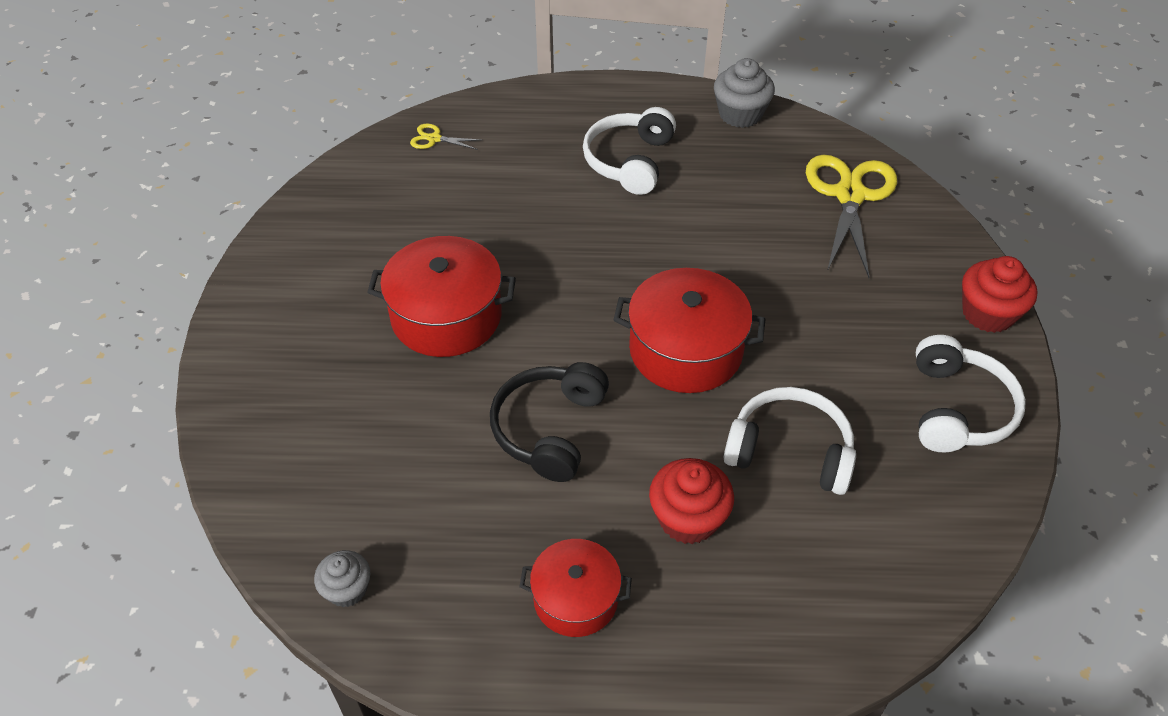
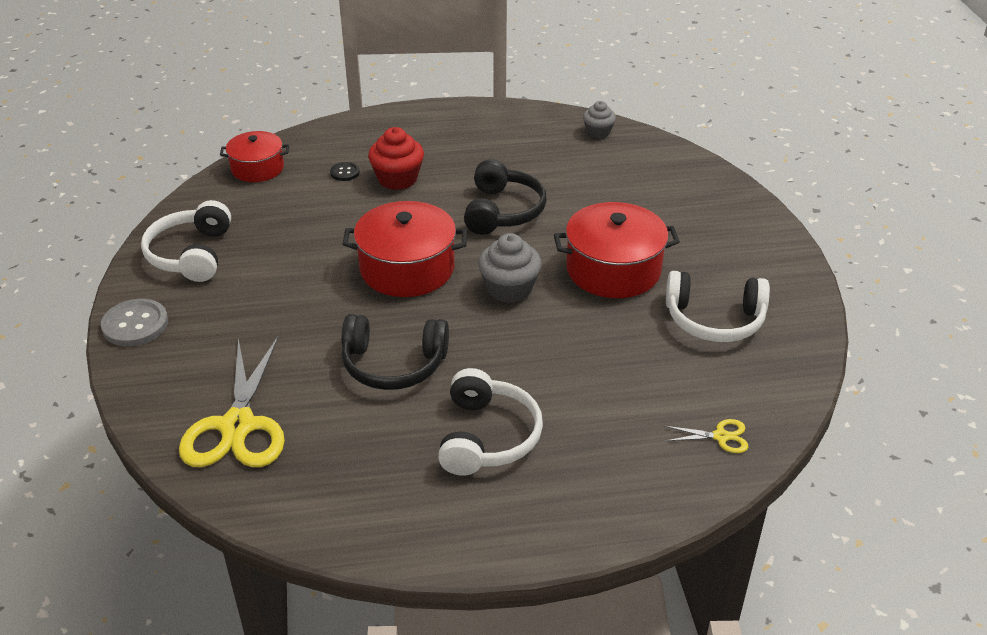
camera: 170 degrees right, 10 degrees down
red pot [519,539,632,637] -> red pot moved to [220,131,289,182]
grey cupcake [714,58,775,128] -> grey cupcake moved to [478,233,542,303]
white headphones [724,387,856,495] -> white headphones moved to [666,271,770,342]
red cupcake [962,256,1037,333] -> grey button [101,299,168,346]
none -> black button [330,162,360,181]
none -> black headphones [341,314,449,390]

